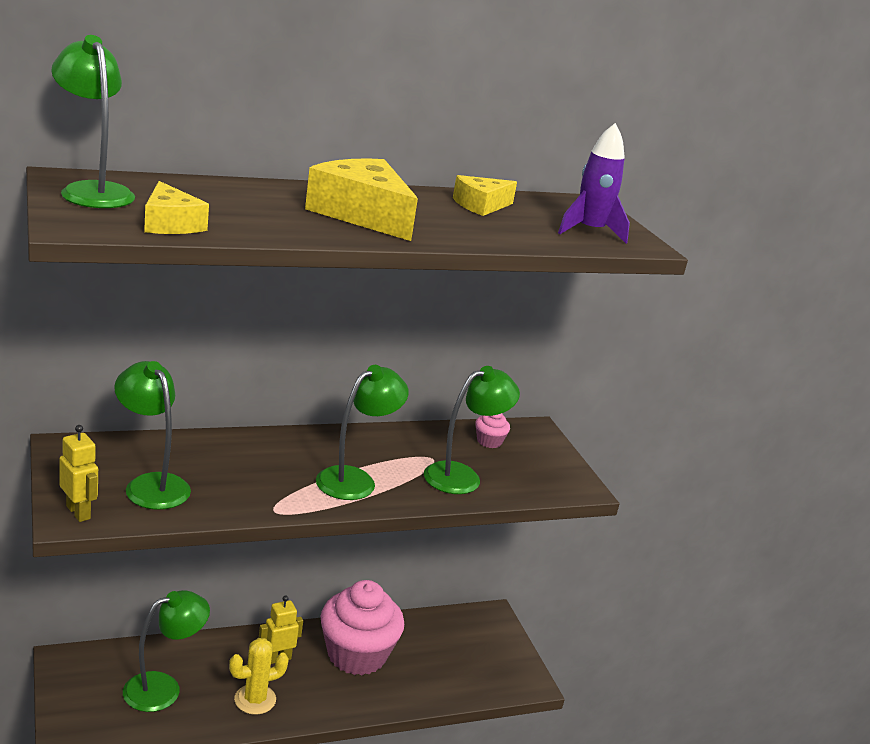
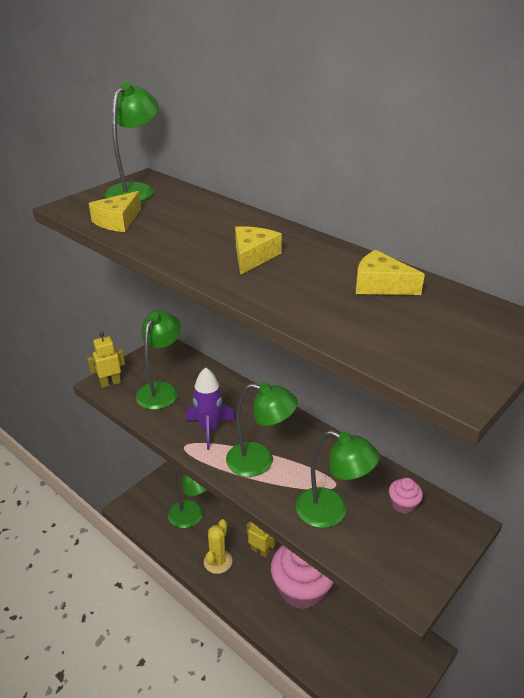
camera: 65 degrees right, 10 degrees up
yellow robot [59,425,98,522] -> yellow robot turned 135 degrees counterclockwise [87,332,125,388]
yellow cactus [229,638,289,715] -> yellow cactus turned 75 degrees clockwise [204,519,232,574]
yellow cheese [305,158,418,241] -> yellow cheese [235,226,282,275], size x0.59
purple rocket [558,123,630,244] -> purple rocket moved to [186,367,235,450]

